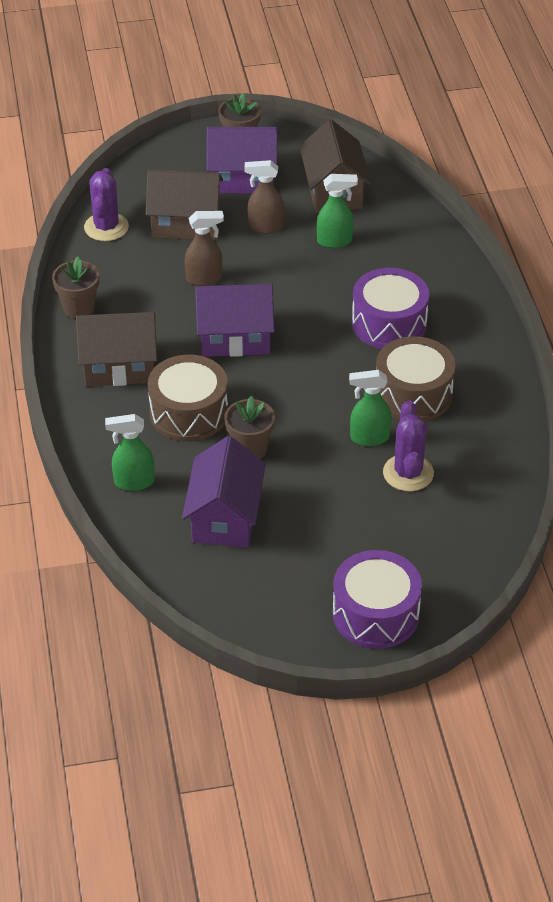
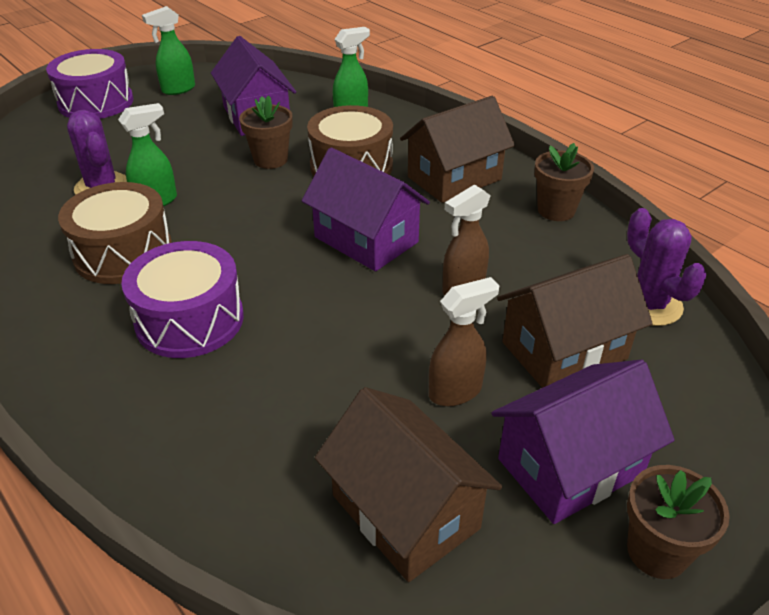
camera: 150 degrees right, 5 degrees down
purple house [195,284,275,357] -> purple house turned 75 degrees clockwise [302,148,430,272]
green spray bottle [317,174,358,248] -> green spray bottle moved to [142,6,195,95]

